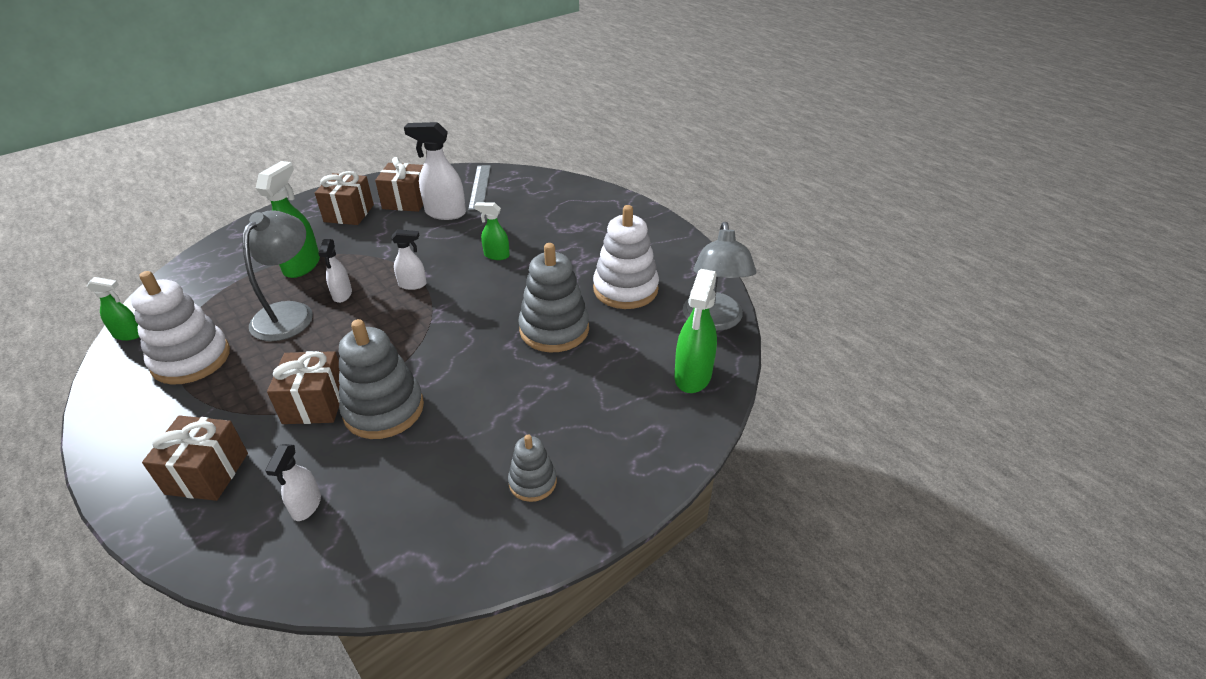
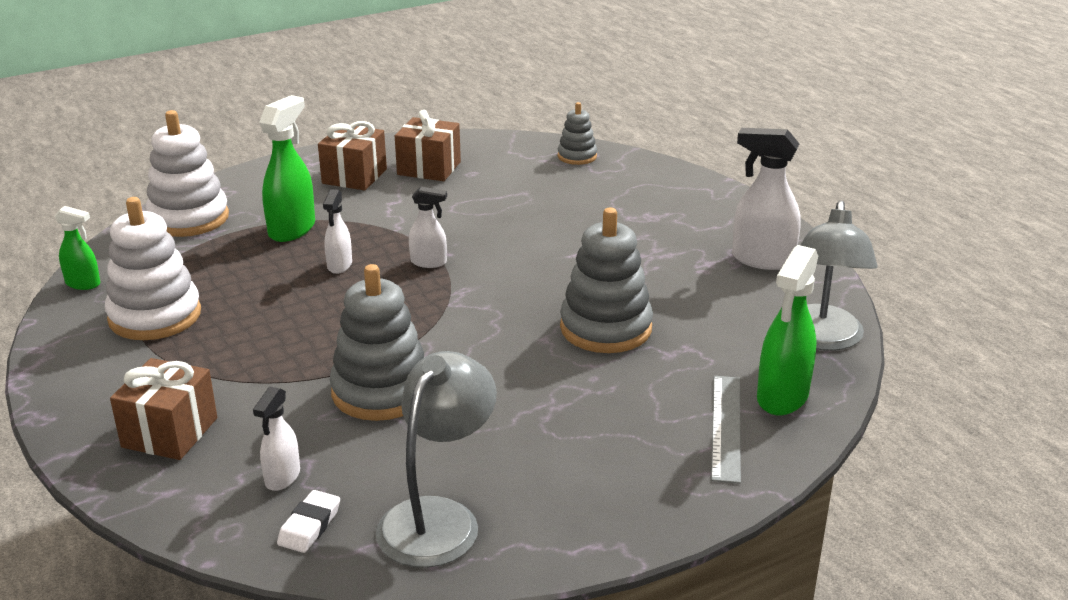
camera: 10 degrees right, 10 degrees down
grey lamp [243,210,313,341] -> grey lamp moved to [376,351,497,568]
brown gift [267,351,340,424] -> none
white spray bottle [404,122,466,220] -> white spray bottle moved to [732,128,801,270]
grey ruler [468,165,491,211] -> grey ruler moved to [711,376,741,484]
green spray bottle [474,202,510,260] -> none
grey stacking toy [508,435,557,502] -> grey stacking toy moved to [558,102,597,165]
white stacking toy [593,205,659,309] -> white stacking toy moved to [145,110,229,237]
none -> white eraser [277,490,340,553]

